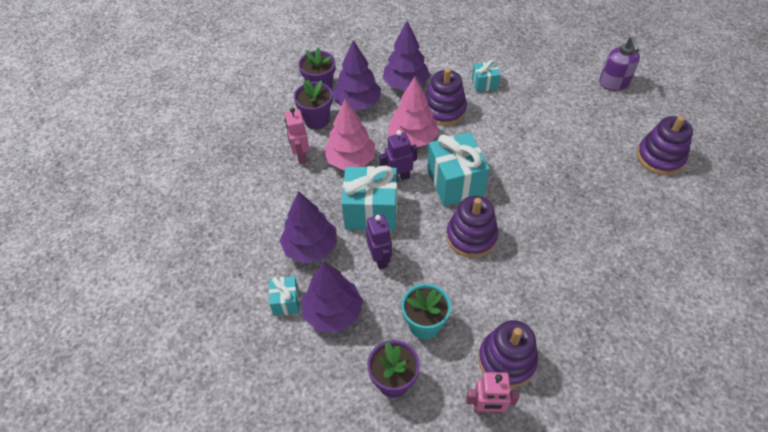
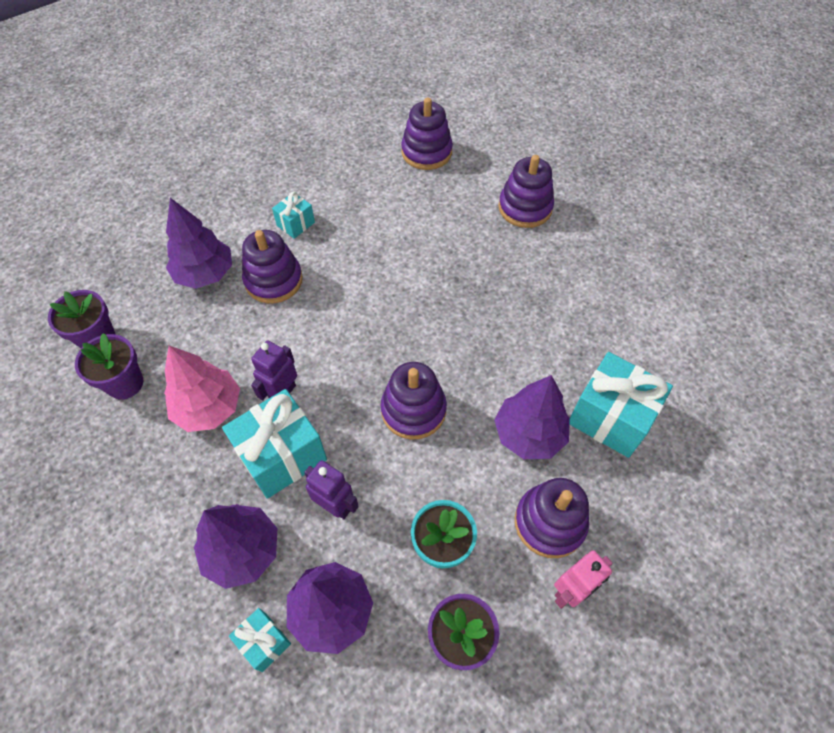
camera: 40 degrees left, 5 degrees up
pink robot [285,107,309,164] -> none
purple tree [333,40,381,110] -> purple tree moved to [494,375,570,459]
pink tree [388,77,439,147] -> none
turquoise gift [427,132,490,206] -> turquoise gift moved to [569,352,673,458]
purple soap dispenser [599,37,640,91] -> purple stacking toy [401,97,453,170]

